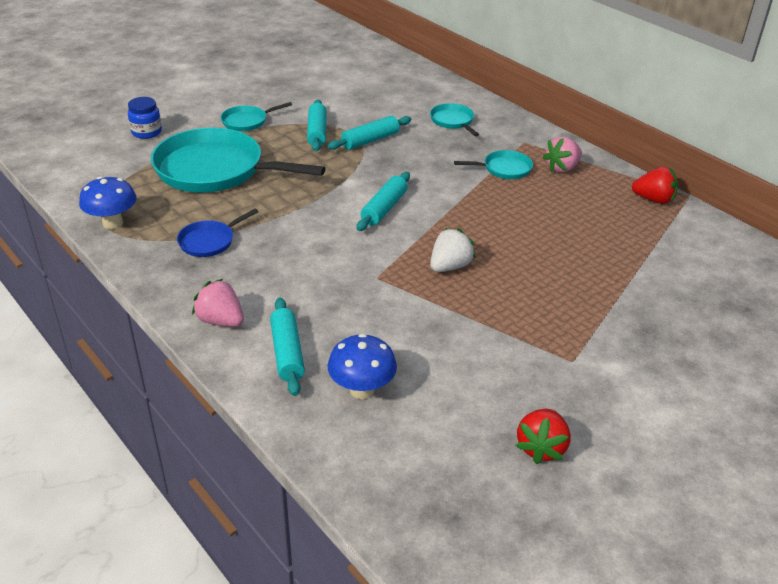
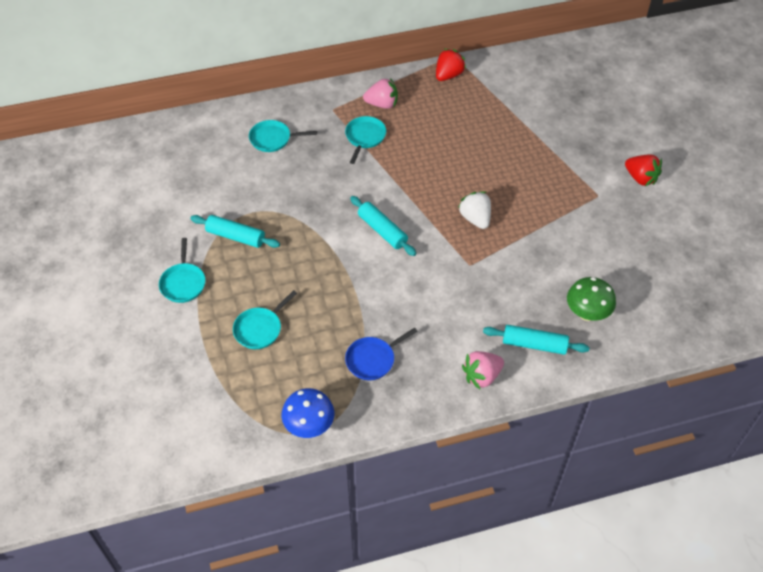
camera: 65 degrees left, 15 degrees up
blue jar [128,97,162,139] -> none
turquoise pan [151,128,325,193] -> turquoise pan [233,290,297,349], size x0.46
blue pan [177,209,259,257] -> blue pan turned 75 degrees clockwise [345,327,418,380]
blue mushroom [327,334,397,399] -> green mushroom [567,277,616,321]
turquoise rolling pin [328,116,411,150] -> none
red strawberry [516,409,571,464] -> red strawberry moved to [625,154,662,186]
pink strawberry [543,137,582,173] -> pink strawberry turned 75 degrees counterclockwise [363,78,398,109]

